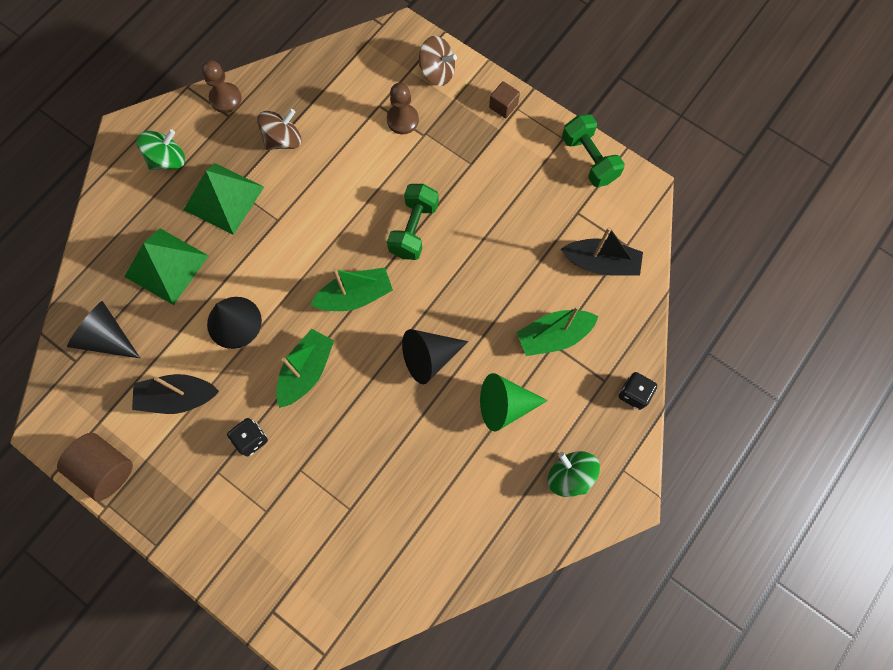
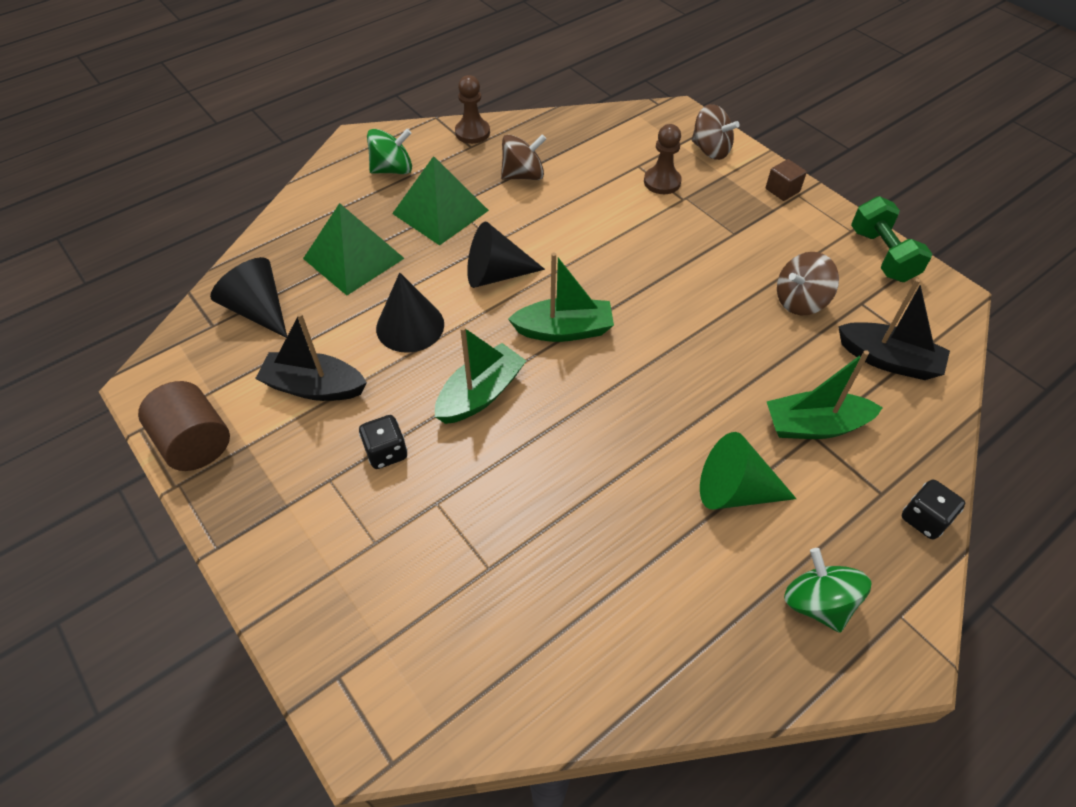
camera: 15 degrees right, 20 degrees down
green dumbbell [387,184,439,260] -> none
black cone [402,329,468,384] -> black cone moved to [467,222,545,288]
none -> brown spinning top [777,252,839,315]

